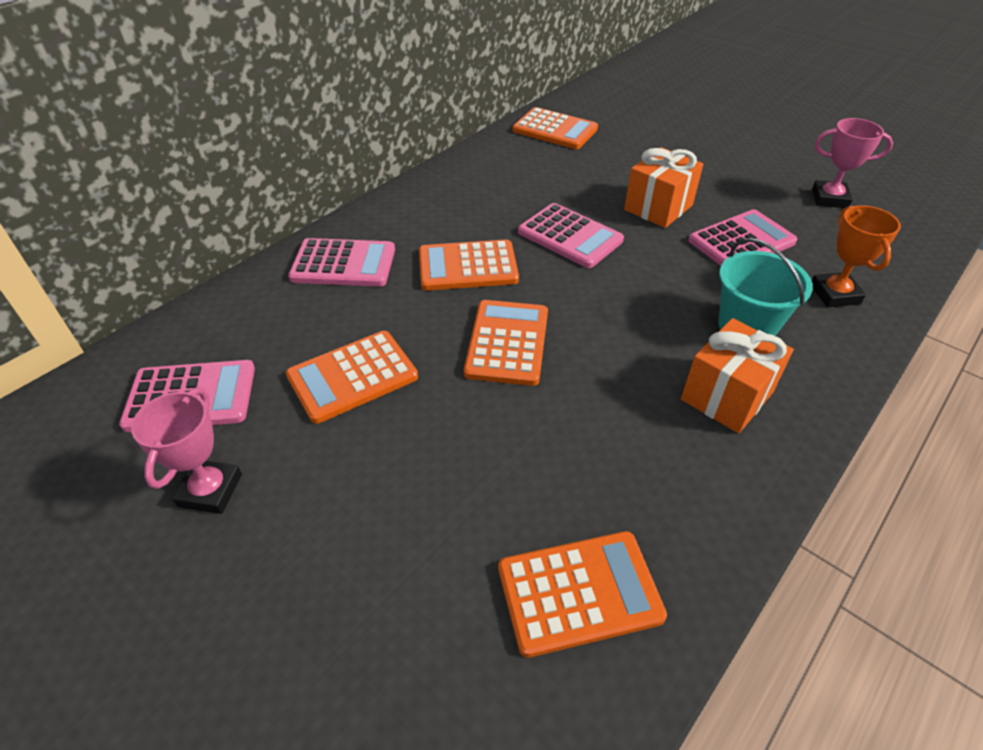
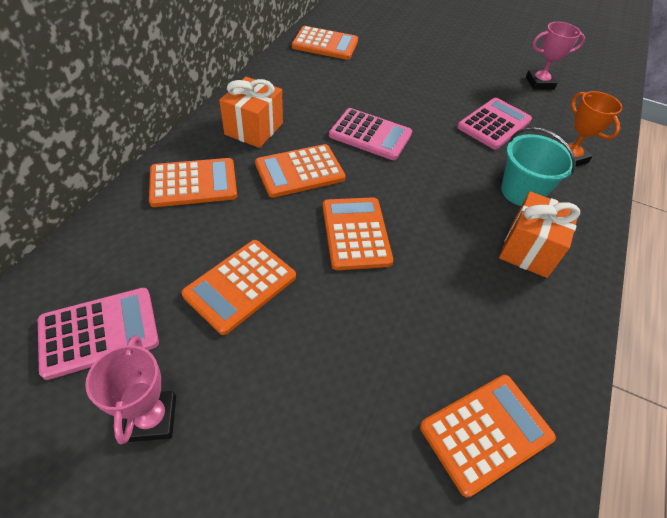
camera: 20 degrees left, 5 degrees up
pink calculator [288,238,395,287] -> orange calculator [149,158,237,207]
orange gift [624,147,703,228] -> orange gift moved to [219,77,283,148]

